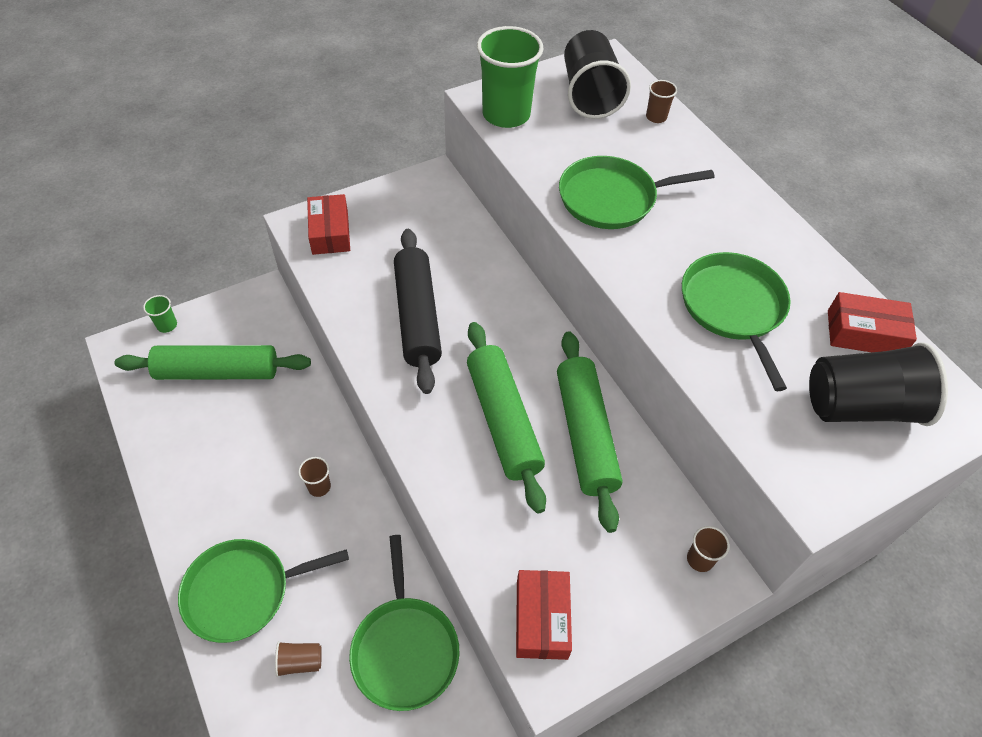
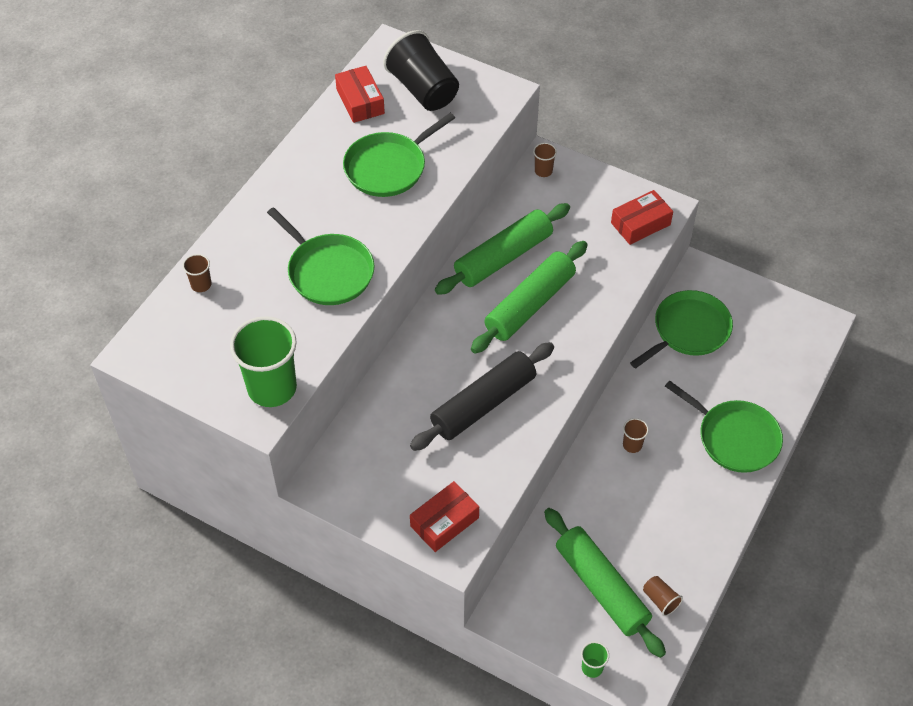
camera: 120 degrees left, 0 degrees up
brown cup [275,641,322,677] -> brown cup moved to [643,576,683,616]
black cup [564,30,631,119] -> none

